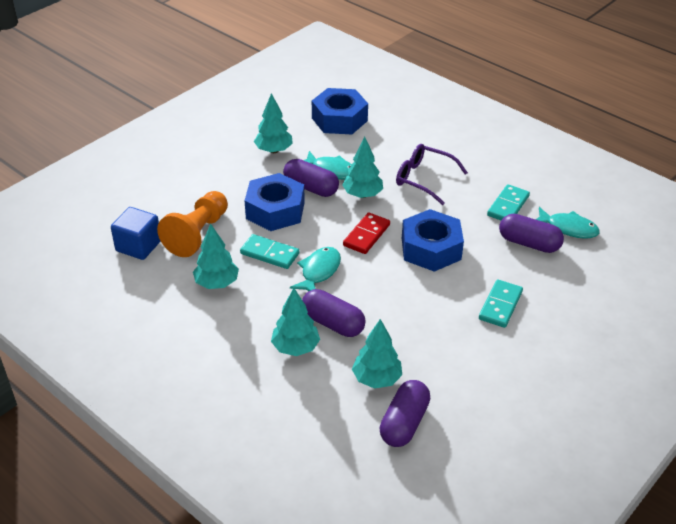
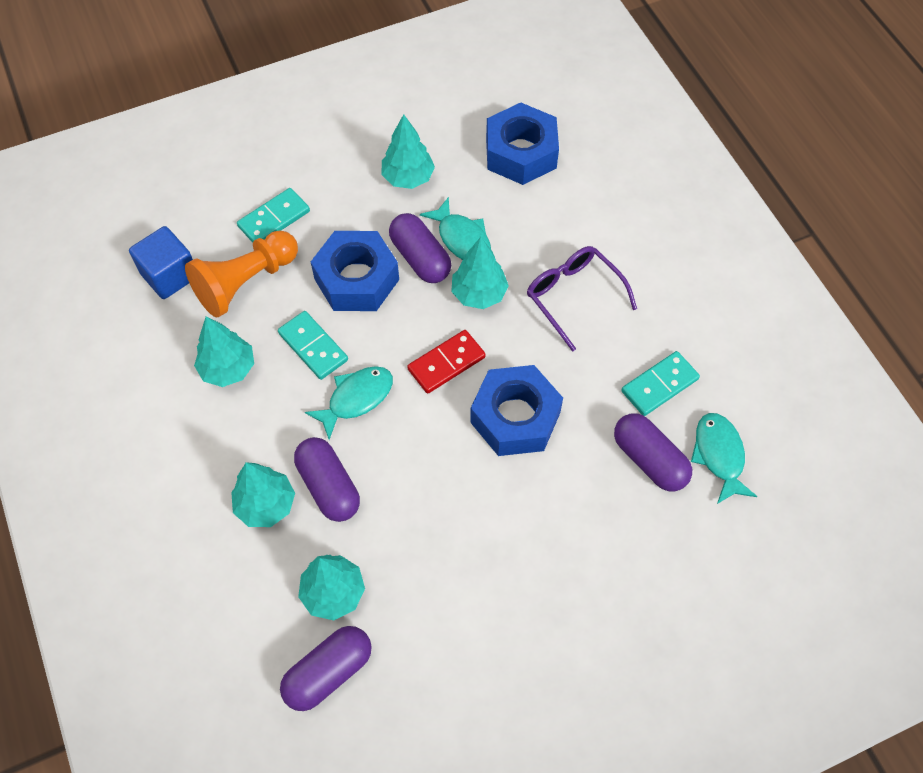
camera: 25 degrees right, 20 degrees up
turquoise domino [479,279,523,328] -> turquoise domino moved to [237,188,310,243]
turquoise fish [536,207,600,239] -> turquoise fish turned 150 degrees counterclockwise [691,413,757,504]

